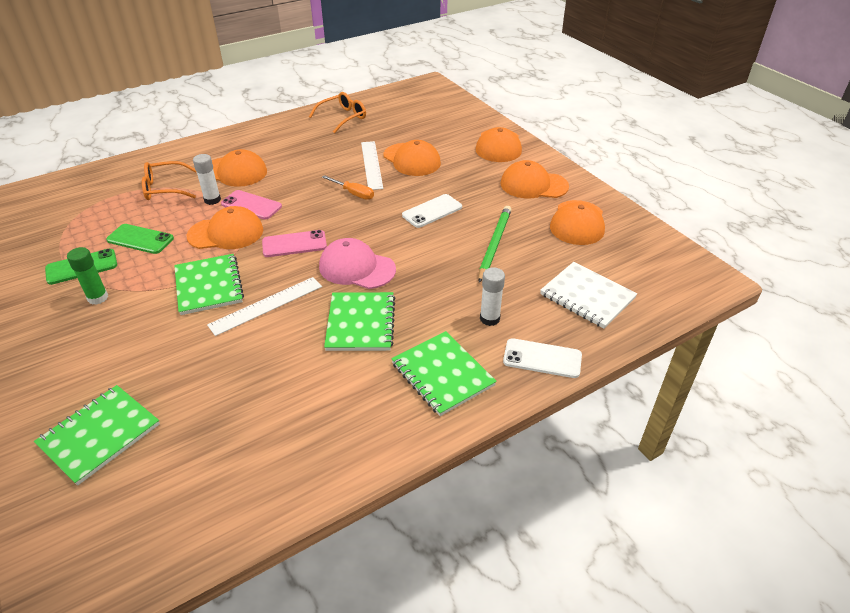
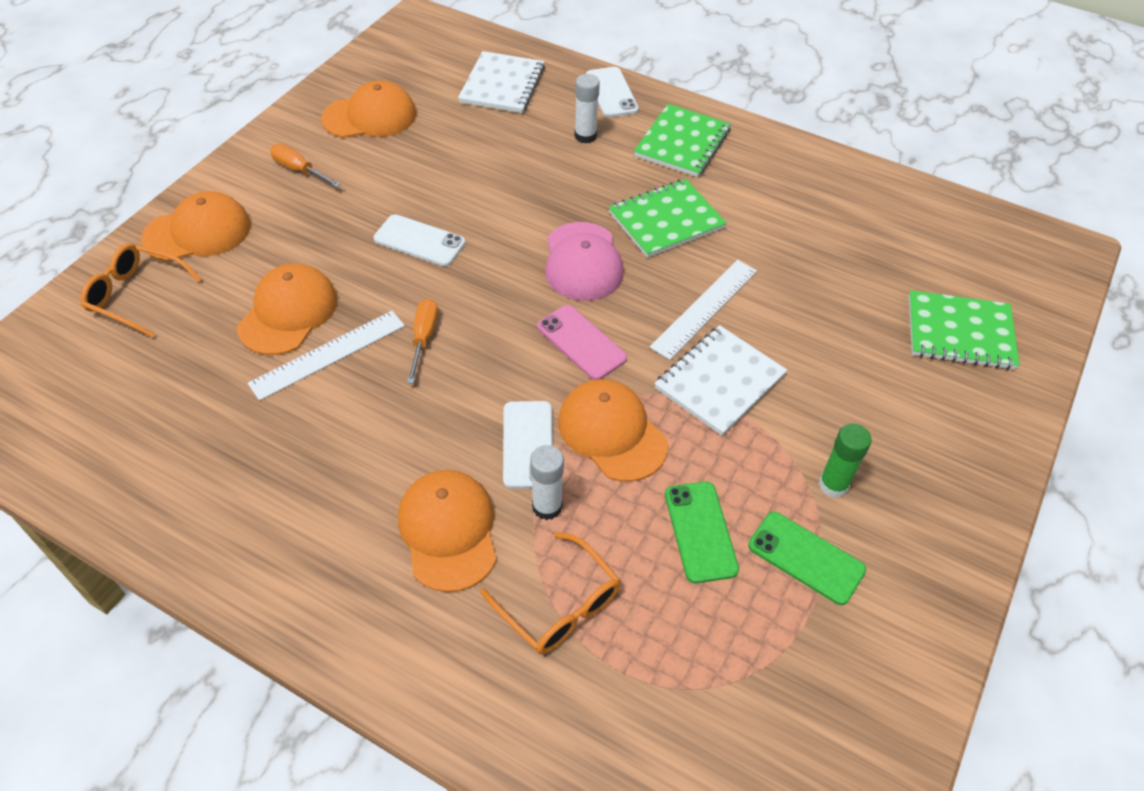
camera: 120 degrees left, 10 degrees up
green notebook [174,254,244,315] -> white notebook [654,325,787,436]
white ruler [207,277,322,336] -> white ruler turned 75 degrees counterclockwise [650,260,757,360]
pink phone [221,190,282,220] -> white phone [503,401,553,489]
orange glasses [309,92,366,133] -> orange glasses moved to [81,244,202,338]
green pencil [478,206,512,283] -> none
orange cap [500,160,569,199] -> orange screwdriver [270,144,341,187]

